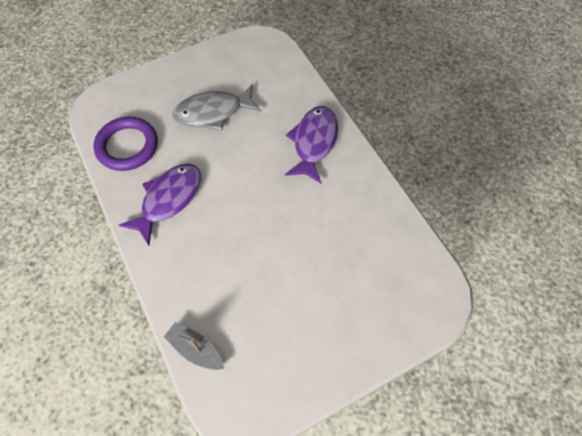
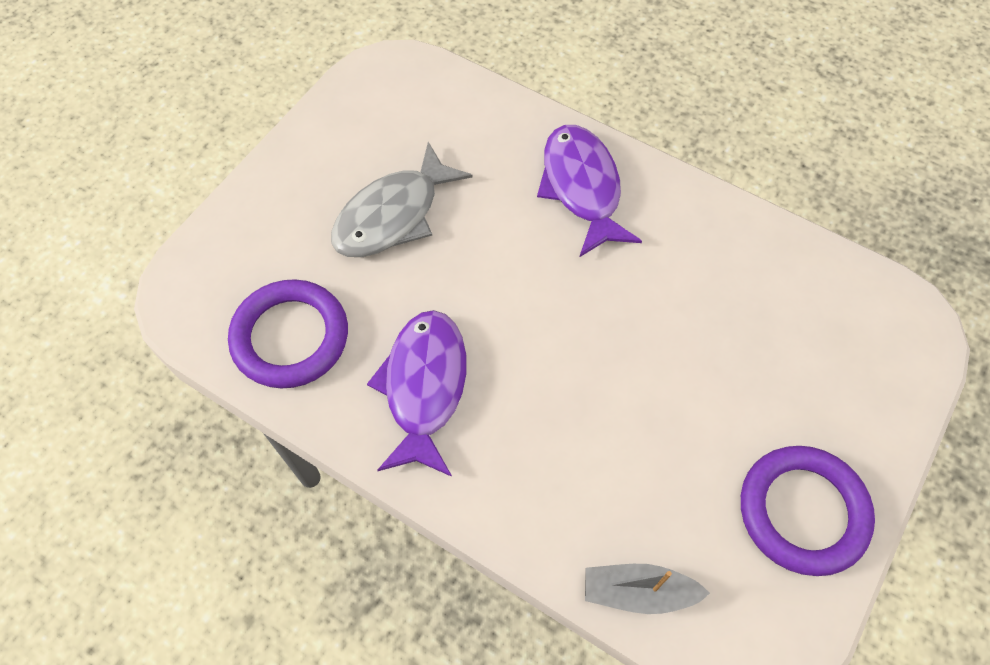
camera: 30 degrees left, 0 degrees up
none -> purple ring [741,446,875,576]

